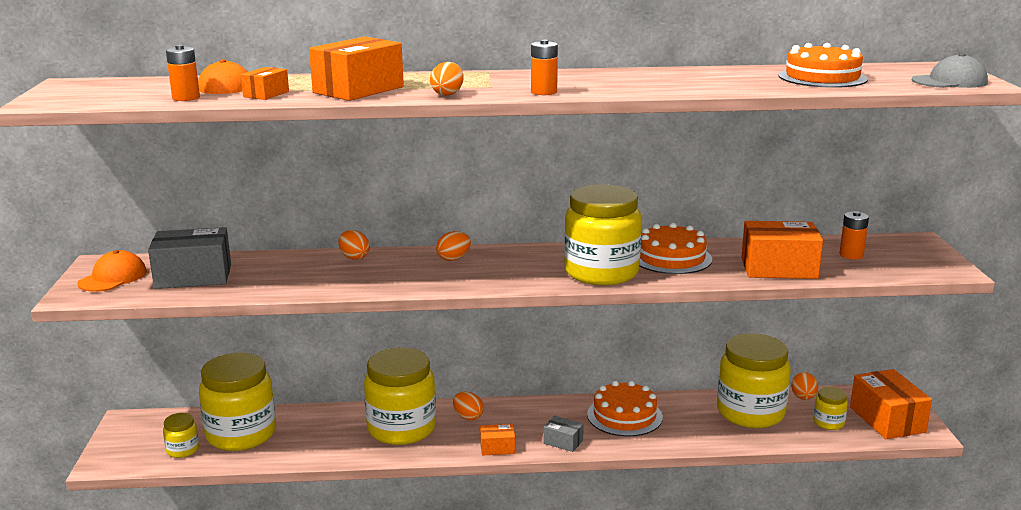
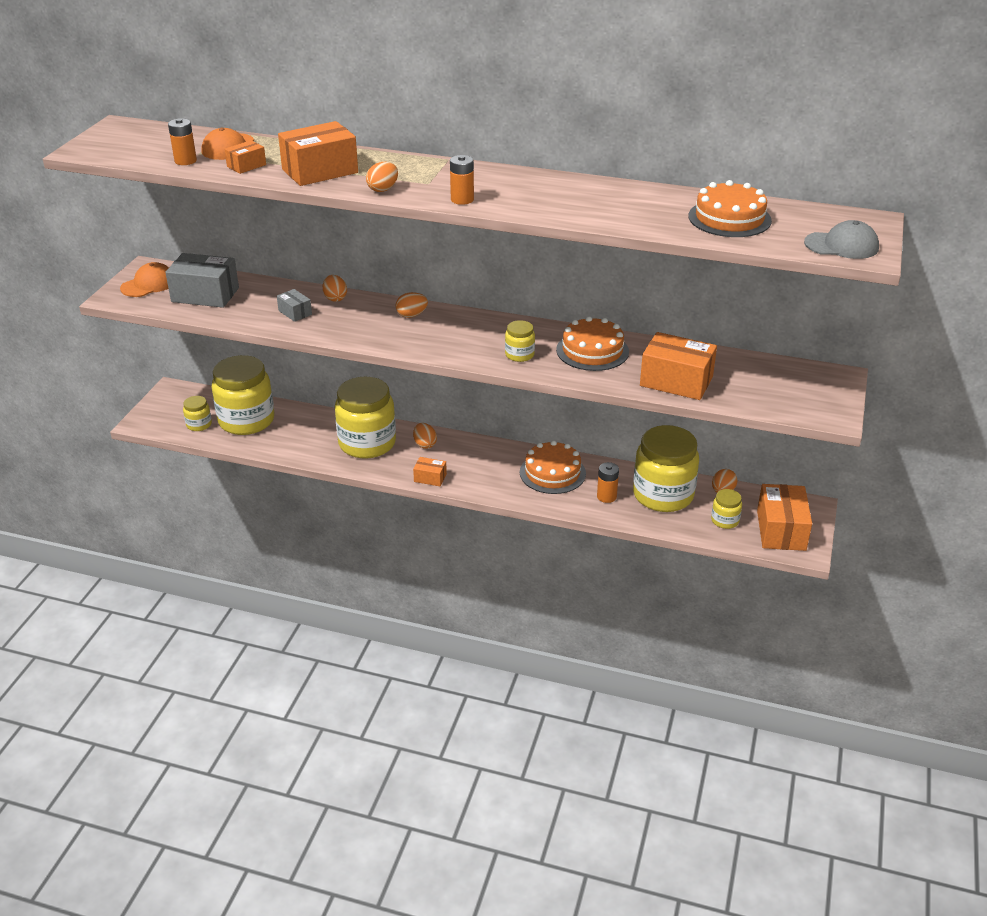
camera: 20 degrees right, 15 degrees up
grey box [543,416,584,452] -> grey box moved to [277,289,312,322]
yellow jar [564,184,642,285] -> yellow jar [505,320,535,362], size x0.45
orange battery [840,211,869,260] -> orange battery moved to [597,462,619,503]

